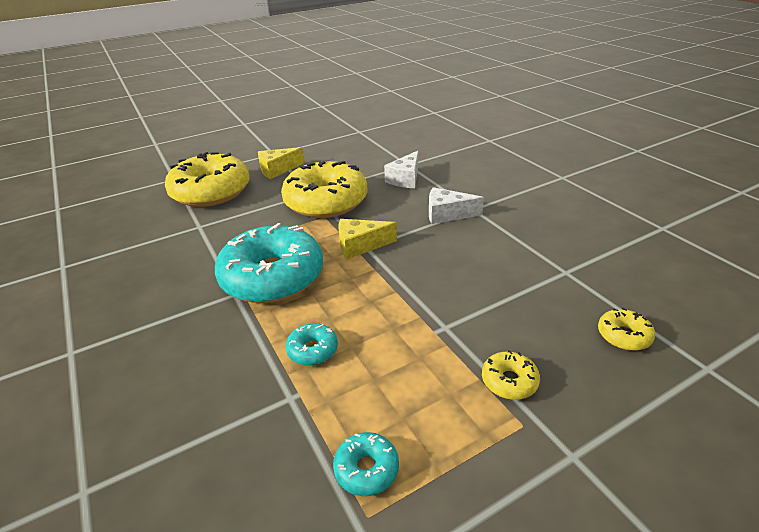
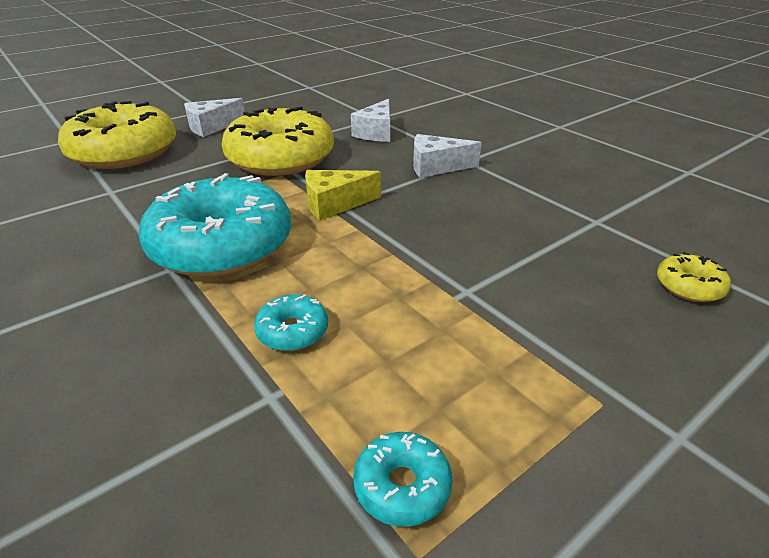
camera: 10 degrees left, 0 degrees up
yellow cheese [258,147,305,179] -> white cheese [184,98,245,137]
yellow donut [482,350,540,400] -> none

